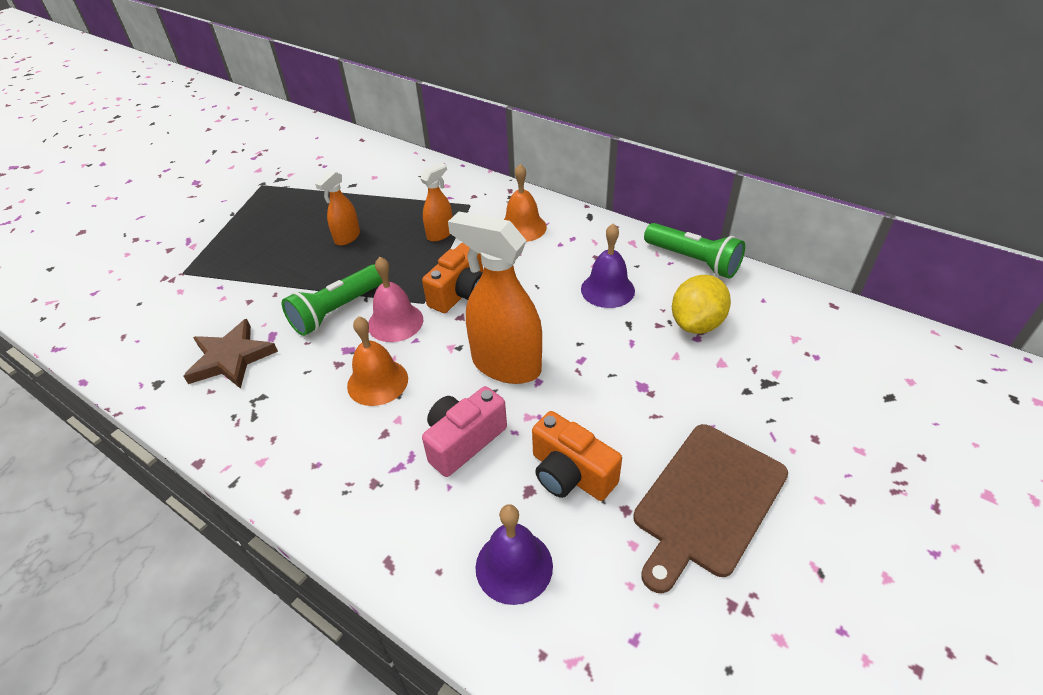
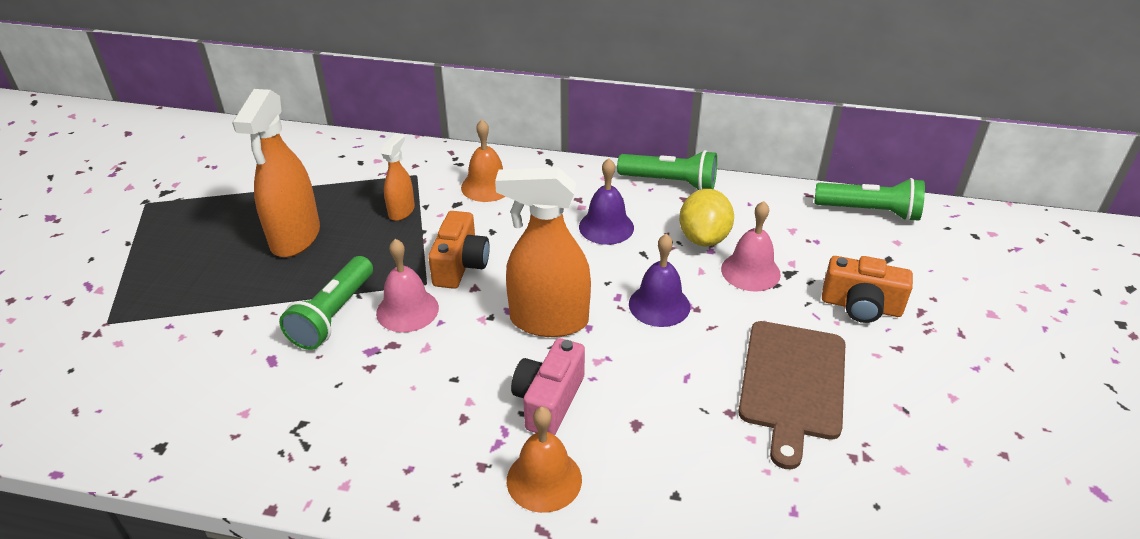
camera: 25 degrees left, 5 degrees down
brown star [184,319,278,389] -> none
orange spray bottle [315,170,360,246] -> orange spray bottle [232,89,320,257], size x1.90
orange bell [347,316,408,406] -> orange bell moved to [507,407,582,513]
purple bell [476,504,553,605] -> purple bell moved to [629,234,690,327]
orange camera [532,411,622,501] -> orange camera moved to [822,256,913,323]
none -> pink bell [721,201,781,292]
none -> green flashlight [814,178,925,221]

